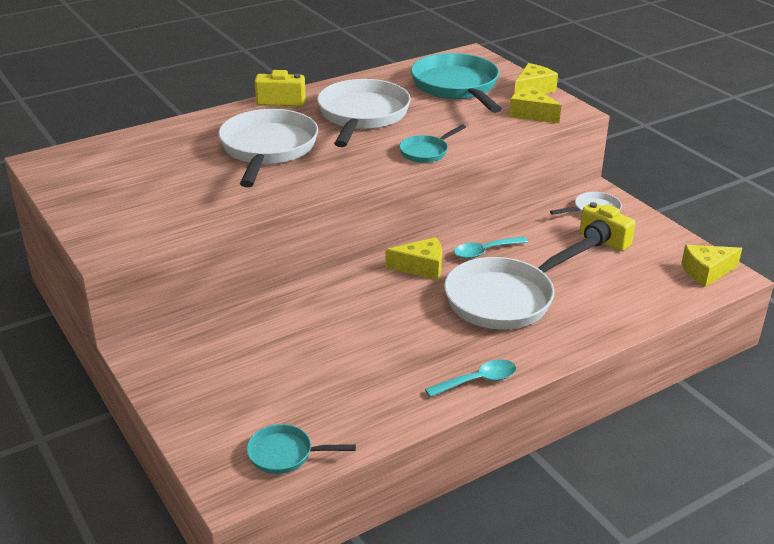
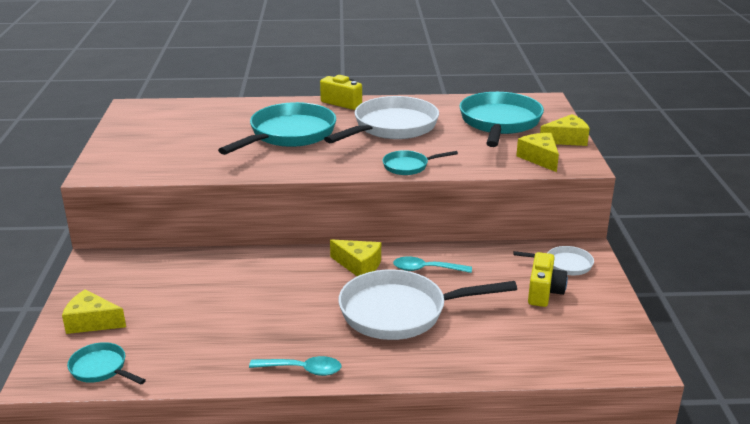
camera: 30 degrees right, 5 degrees down
white pan [218,109,318,187] -> turquoise pan [218,102,336,155]
yellow camera [580,202,635,251] -> yellow camera turned 150 degrees counterclockwise [528,252,568,307]
yellow cheese [682,245,742,287] -> yellow cheese moved to [62,290,126,334]

